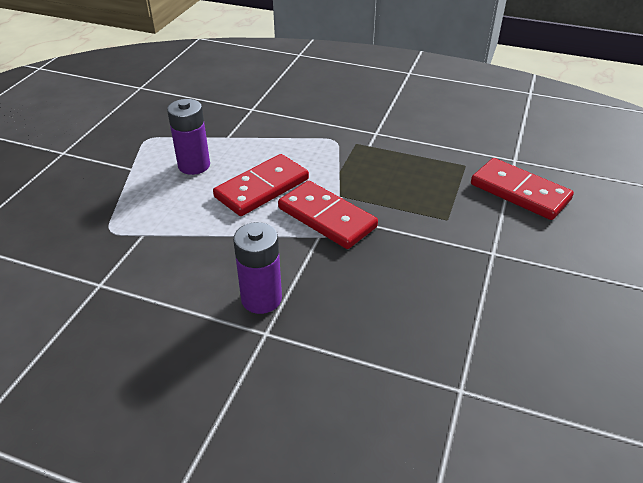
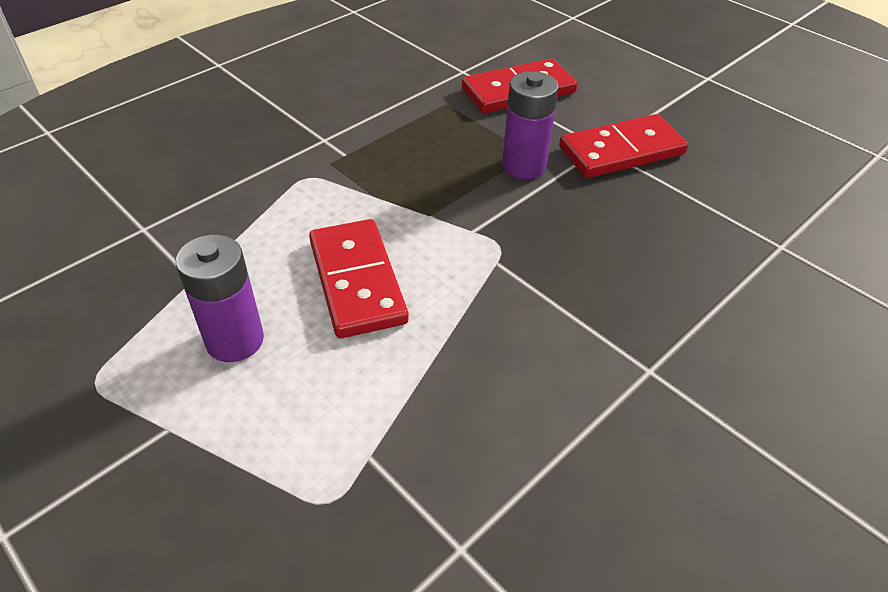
camera: 65 degrees left, 5 degrees up
purple battery [233,222,282,314] -> purple battery moved to [502,71,559,179]
red domino [278,181,378,249] -> red domino moved to [559,114,688,178]

